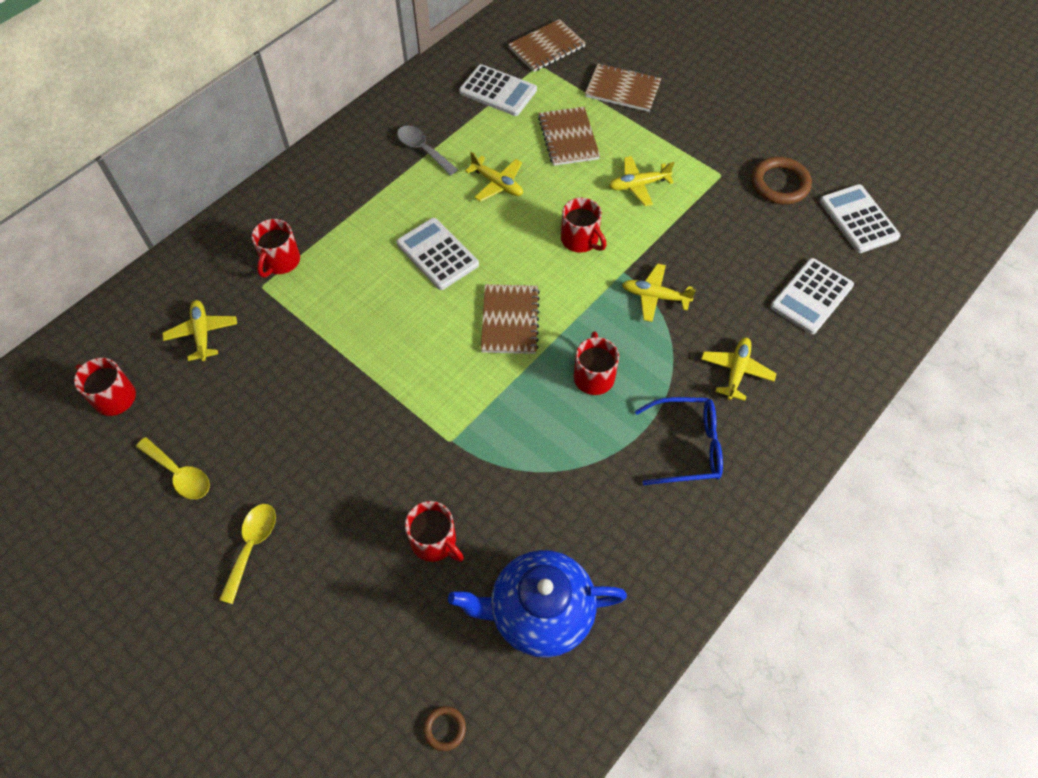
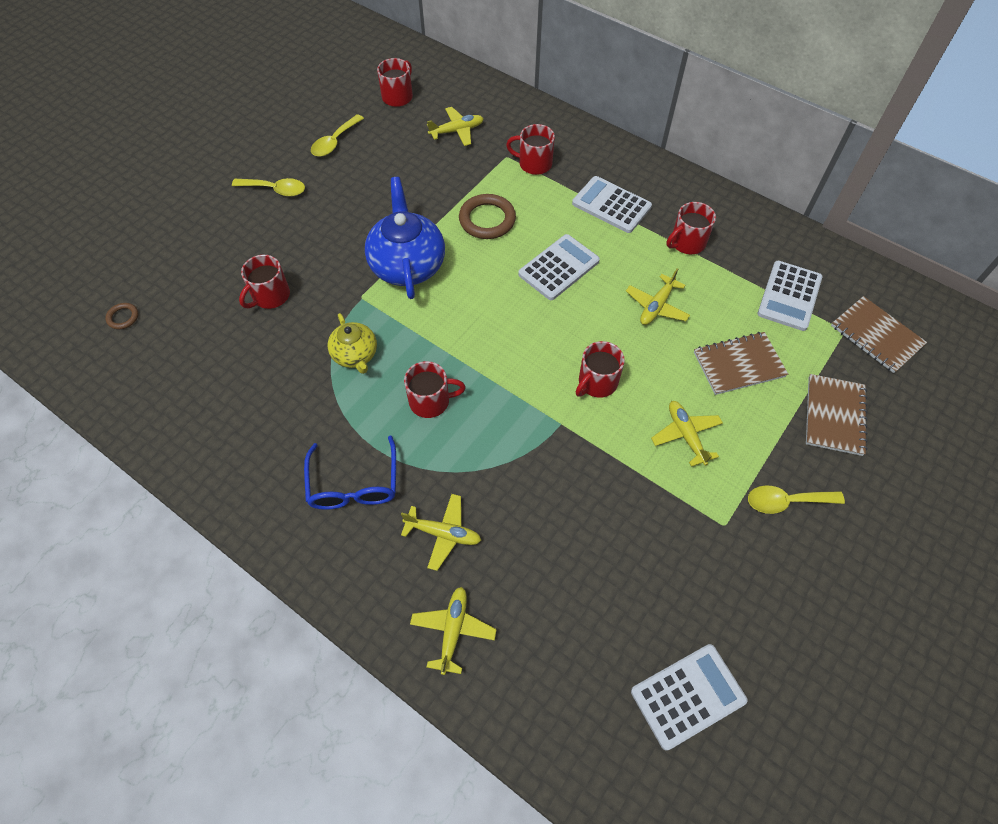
camera: 85 degrees right, 0 degrees up
grey spoon [397,126,458,176] -> red mug [666,202,716,254]
blue teapot [448,550,627,658] -> blue teapot moved to [365,177,445,299]
brown notebook [481,284,540,354] -> none
yellow plane [622,263,696,322] -> yellow plane moved to [410,587,497,675]
brown ring [752,157,812,204] -> brown ring moved to [459,194,516,239]
white calculator [770,258,854,334] -> white calculator moved to [572,176,652,233]
none -> yellow teapot [328,313,377,374]
none -> yellow spoon [748,485,845,514]

